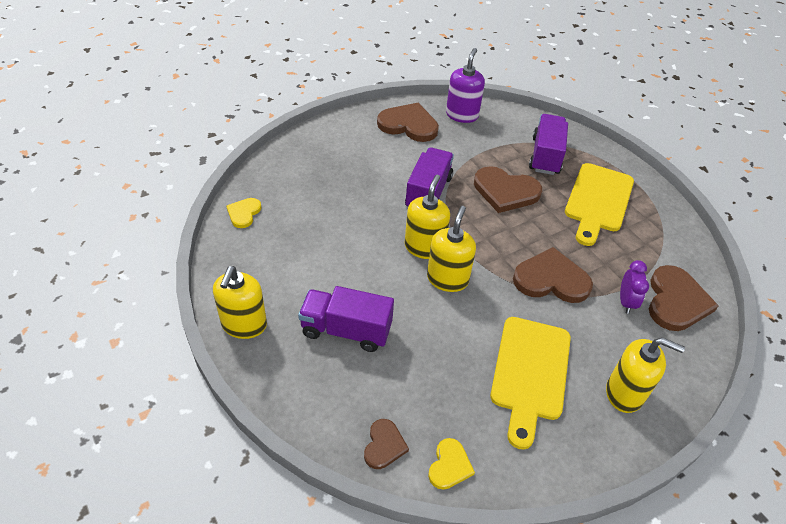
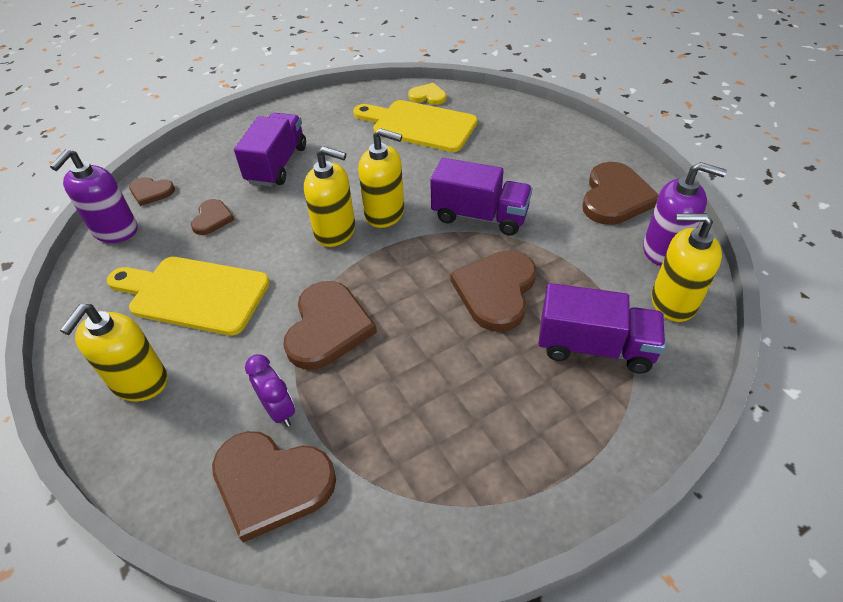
camera: 95 degrees right, 0 degrees up
yellow soap dispenser [213,266,267,339] -> yellow soap dispenser moved to [651,213,722,322]
yellow heart [428,438,475,490] -> purple soap dispenser [50,149,137,243]
yellow cutting board [565,163,634,246] -> yellow cutting board moved to [353,100,478,152]
purple clock [620,260,649,314] -> purple clock turned 135 degrees counterclockwise [245,355,295,427]
none -> brown heart [191,199,235,235]

